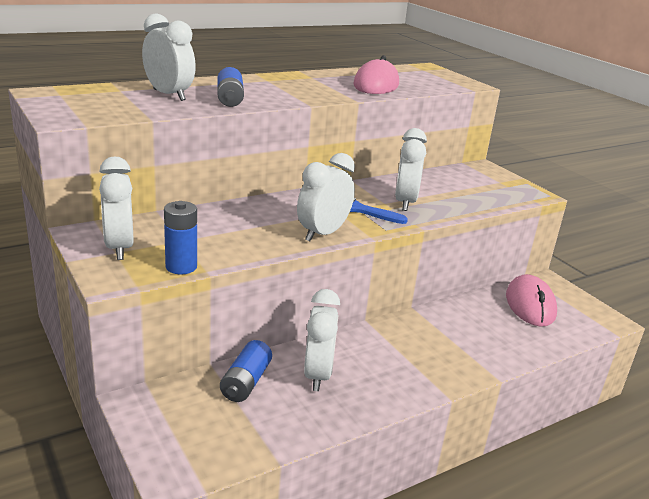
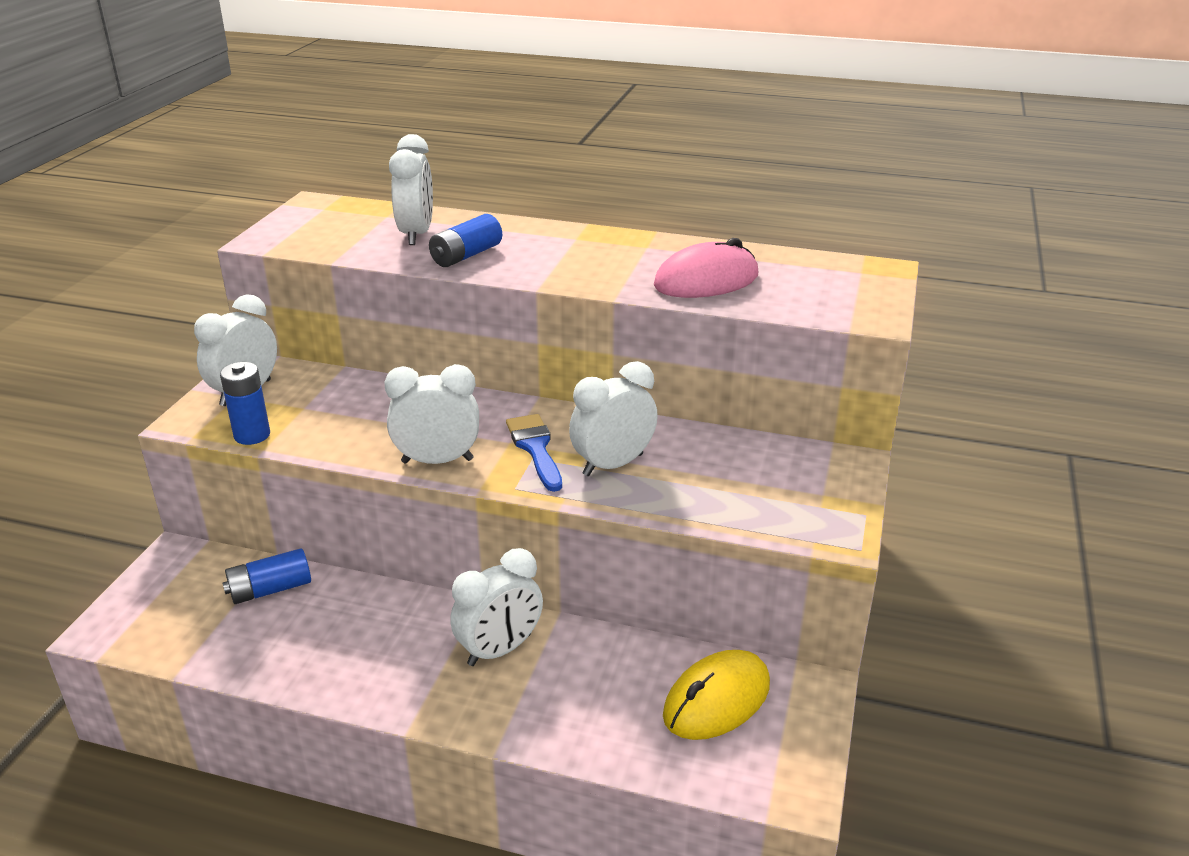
camera: 50 degrees right, 5 degrees up
white clock [304,289,340,391] -> white clock moved to [450,548,543,666]
pink mouse [506,274,557,327] -> yellow mouse [663,650,770,740]

